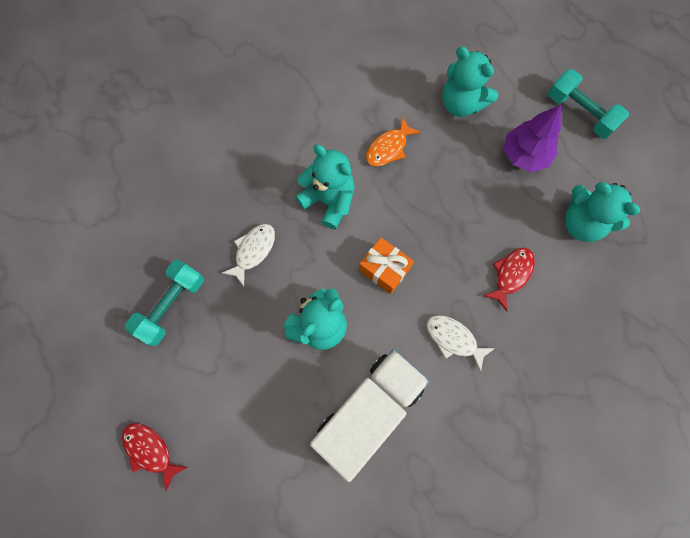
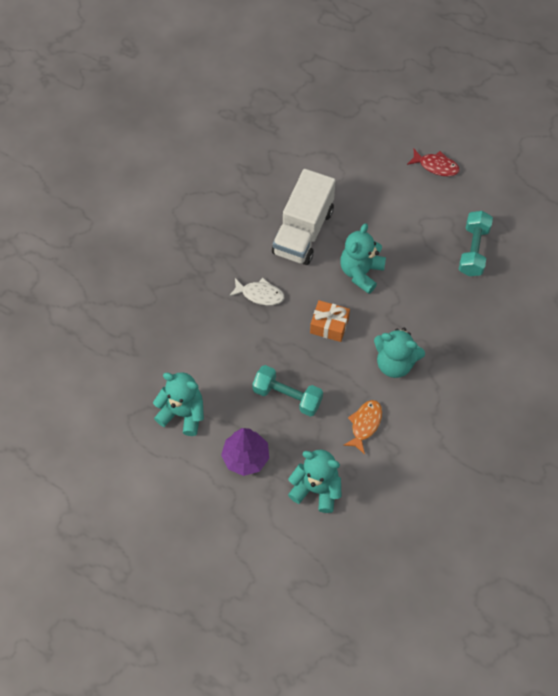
camera: 160 degrees right, 10 degrees down
white fish [222,224,275,286] -> none
red fish [484,248,535,311] -> none
turquoise dumbbell [548,69,629,139] -> turquoise dumbbell moved to [252,365,323,416]

